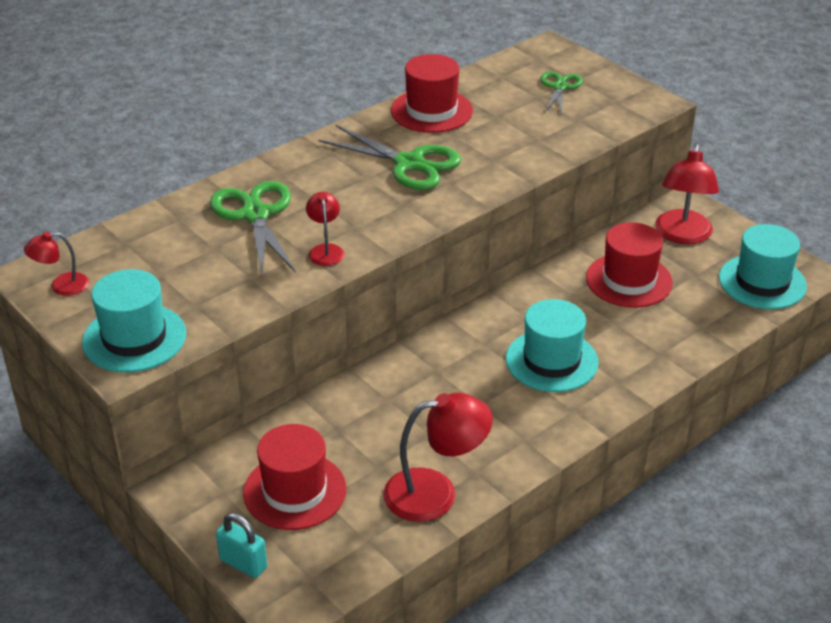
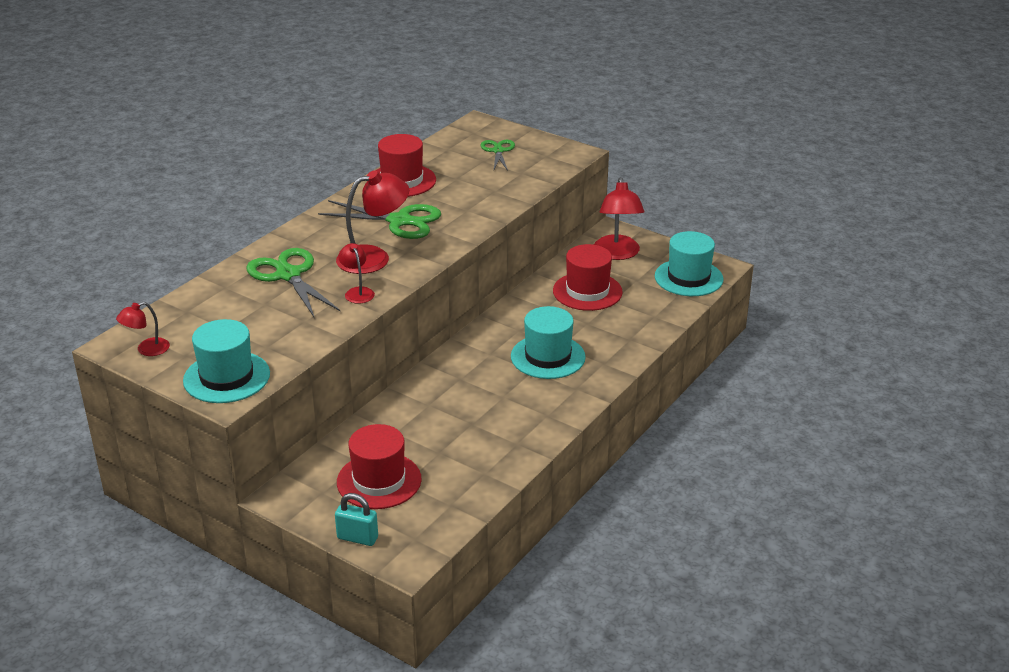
camera: 15 degrees left, 5 degrees down
red lamp [383,393,493,522] -> red lamp moved to [336,170,409,274]

